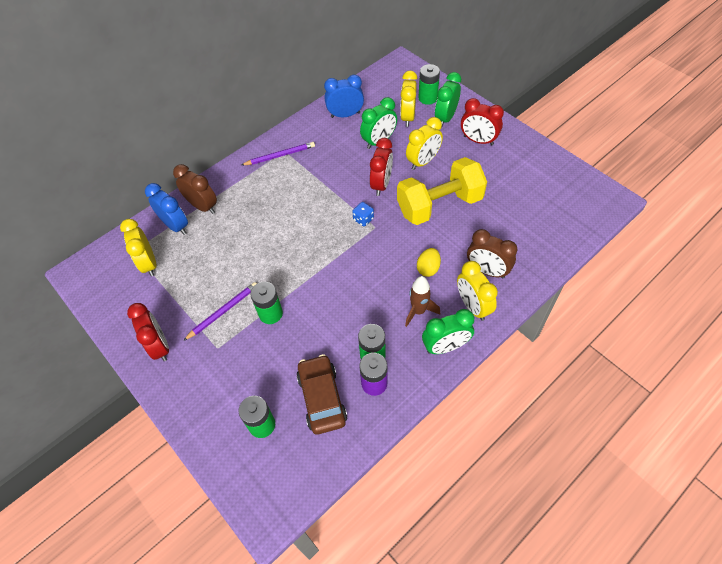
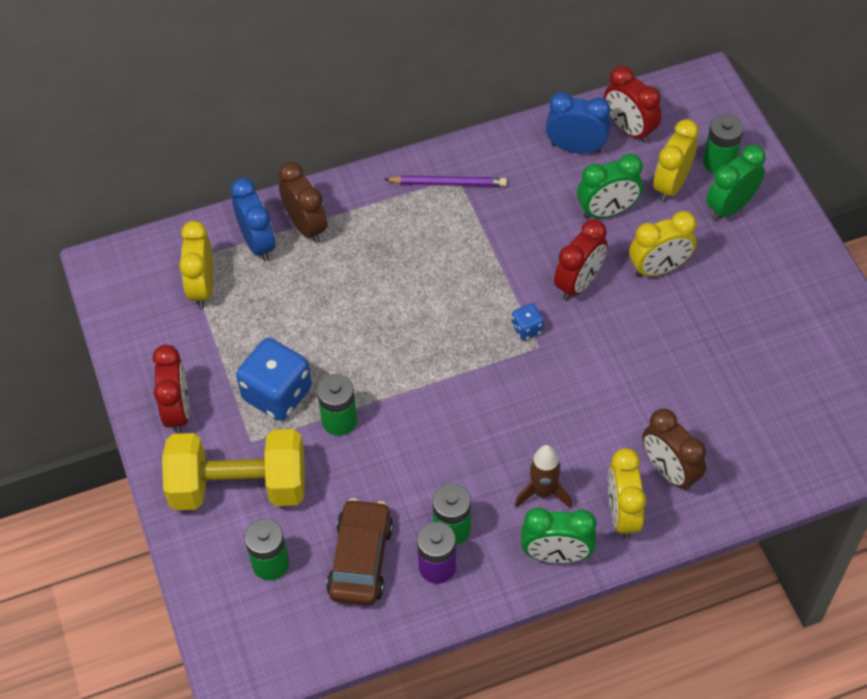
camera: 20 degrees right, 0 degrees up
purple pencil [183,282,257,341] -> blue dice [236,338,312,421]
yellow dumbbell [397,157,487,225] -> yellow dumbbell moved to [162,429,305,510]
yellow egg [417,248,441,277] -> none
red clock [461,98,504,145] -> red clock moved to [604,66,661,143]

